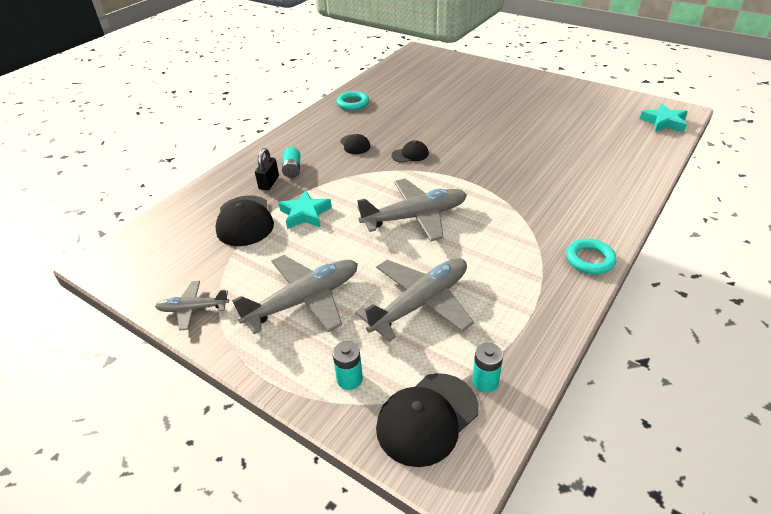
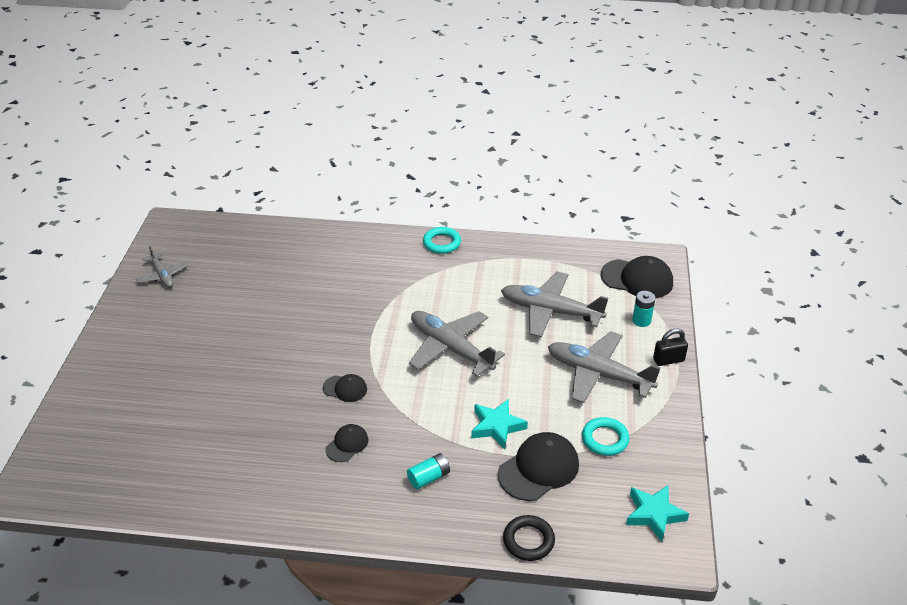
camera: 120 degrees left, 0 degrees up
grey plane [155,281,229,331] -> grey plane moved to [136,246,188,287]
black padlock [255,148,279,190] -> black padlock moved to [653,329,688,366]
turquoise ring [336,91,369,110] -> turquoise ring moved to [582,417,629,456]
black cap [391,140,429,163] -> black cap turned 150 degrees clockwise [323,374,367,402]
turquoise battery [472,343,503,392] -> none
turquoise star [640,103,688,132] -> turquoise star moved to [626,485,689,542]
none -> black ring [503,515,555,561]

